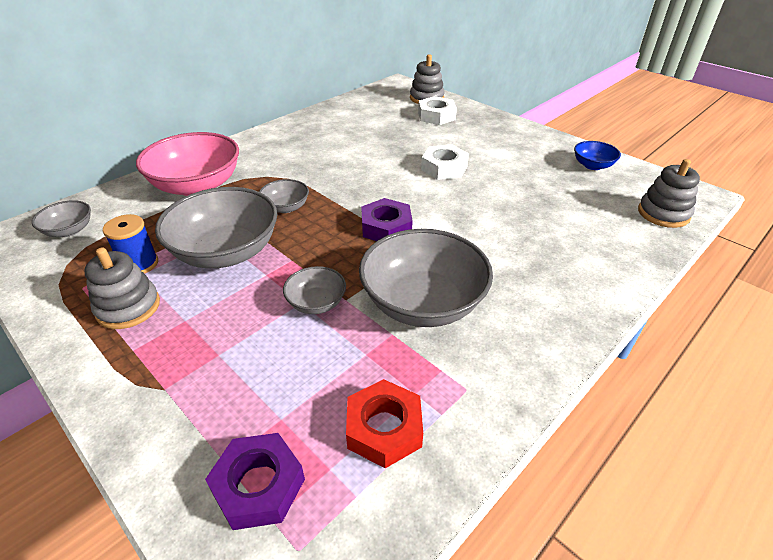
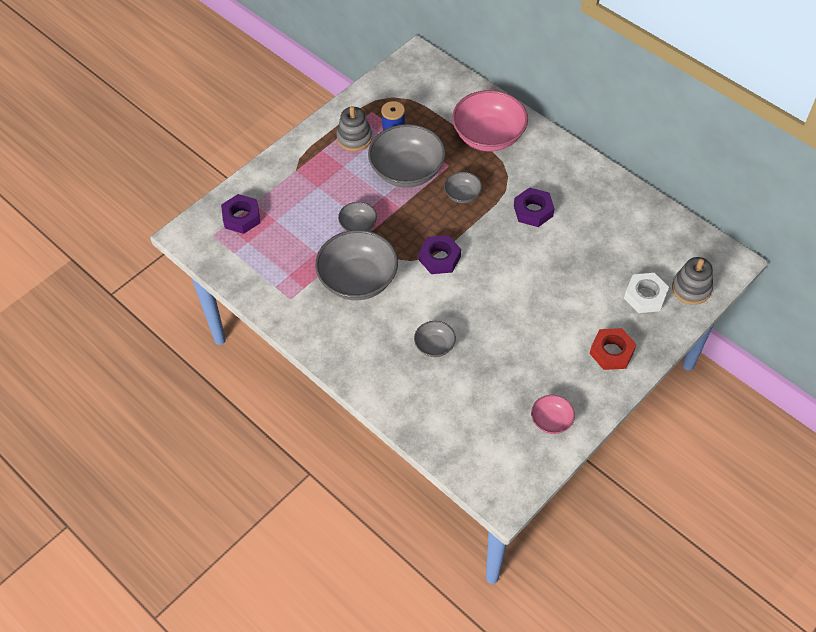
camera: 90 degrees right, 15 degrees up
grey bowl [32,200,91,237] -> grey bowl moved to [414,321,456,357]
red nut [346,379,423,468] -> red nut moved to [590,328,636,370]
white nut [421,145,469,180] -> none
blue bowl [574,141,621,170] -> pink bowl [531,395,575,434]
grey stacking toy [638,159,700,228] -> none
none -> purple nut [514,187,555,227]

